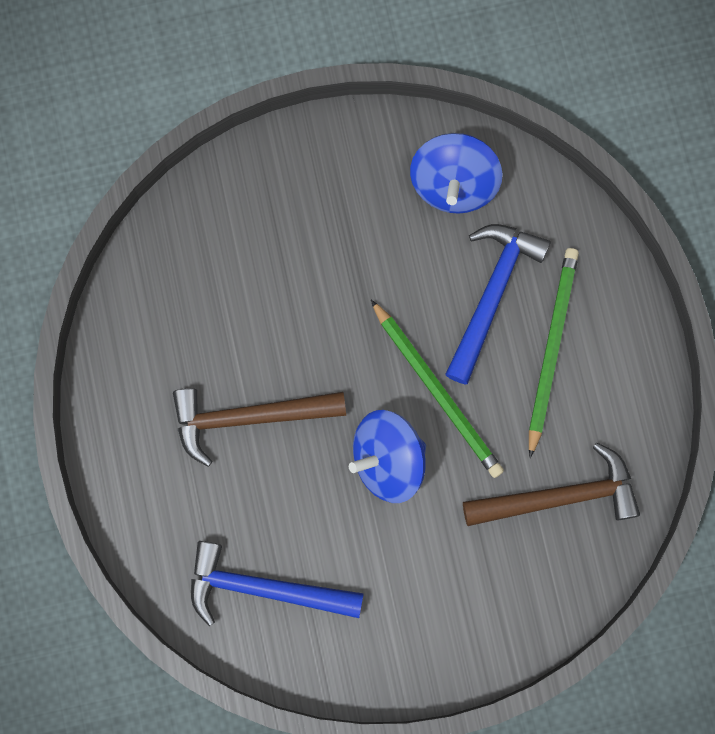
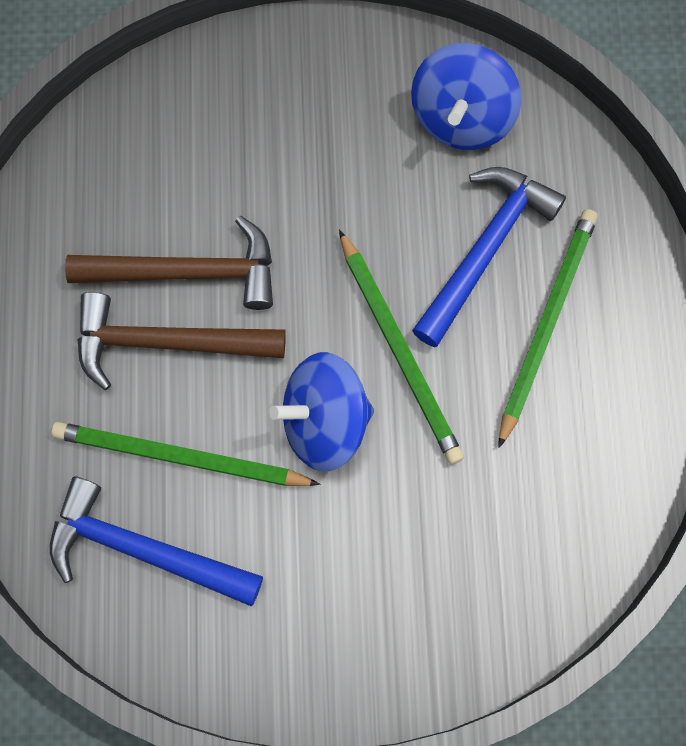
camera: 10 degrees right, 5 degrees down
brown hammer [463,443,640,526] -> brown hammer moved to [65,216,273,310]
none -> green pencil [51,422,320,486]

